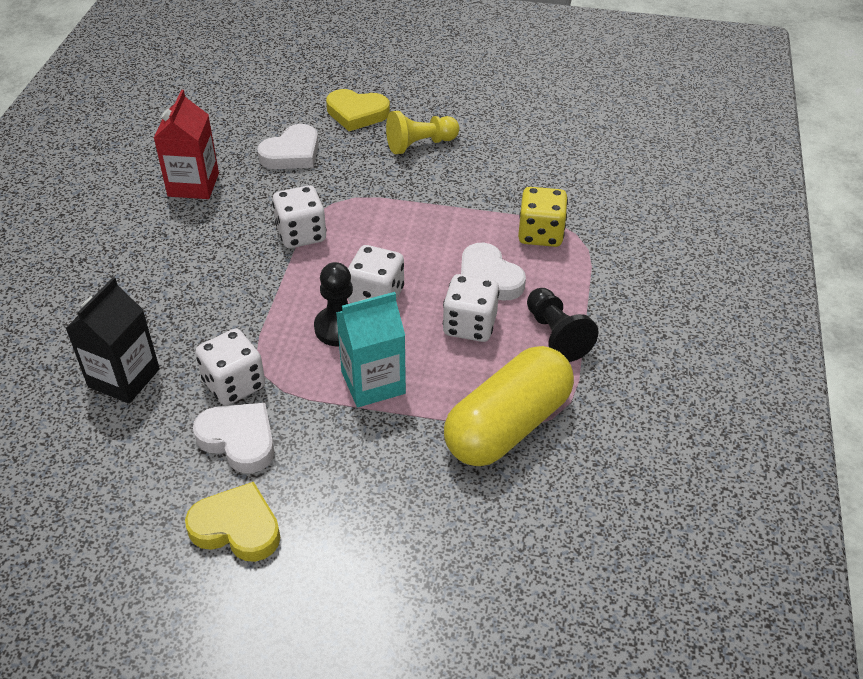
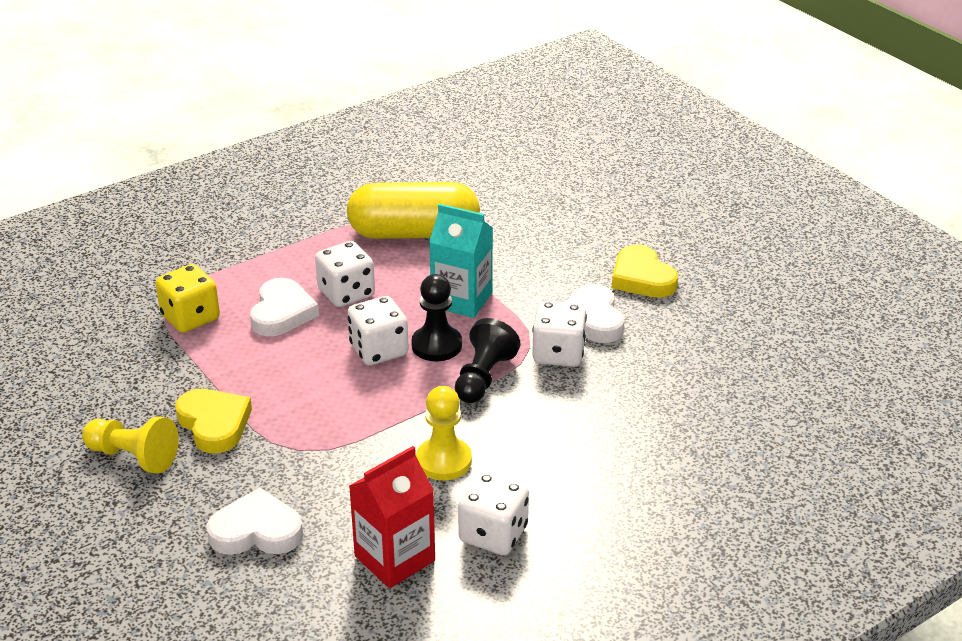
camera: 135 degrees left, 10 degrees down
black carton [65,277,160,404] -> none
white dice [272,186,327,248] -> white dice moved to [458,472,529,555]
yellow heart [326,89,390,131] -> yellow heart moved to [175,389,252,453]
black pawn [527,288,599,362] -> black pawn moved to [455,318,520,403]
none -> yellow pawn [416,386,472,481]

